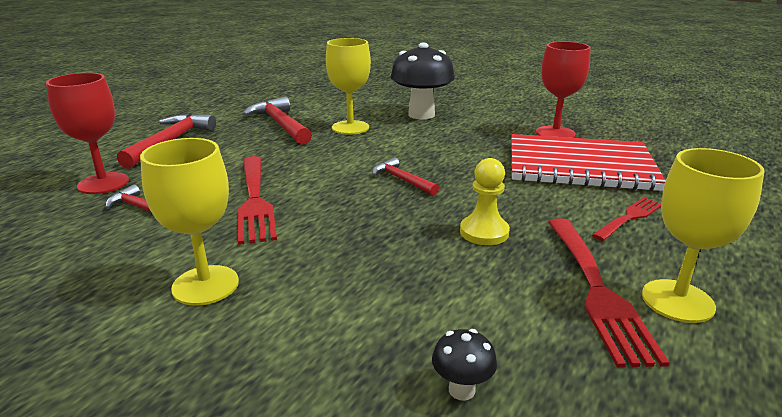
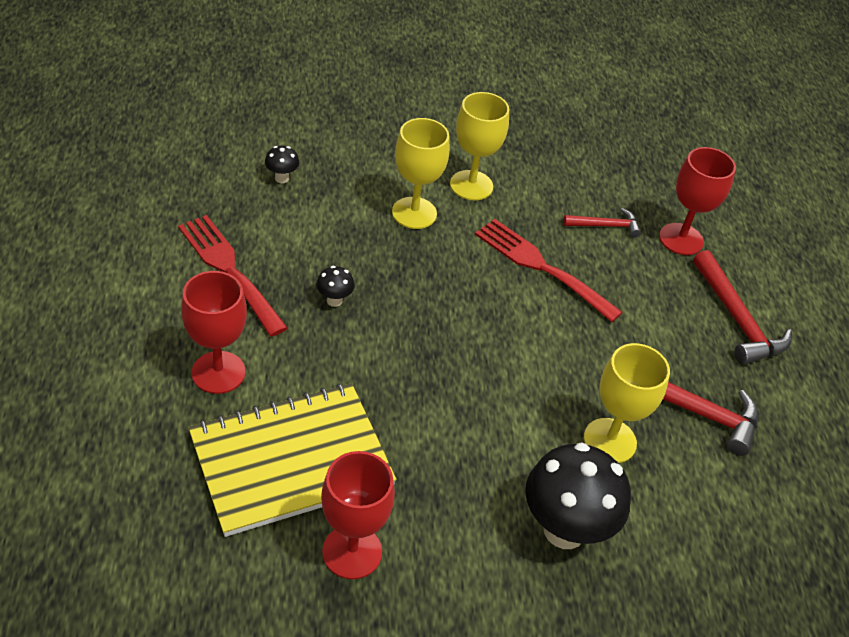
camera: 140 degrees right, 20 degrees up
red hammer [372,157,439,196] -> none
yellow pawn [460,158,510,245] -> black mushroom [316,266,355,307]
red notebook [511,134,666,191] -> yellow notebook [188,383,396,537]
red fork [592,197,661,241] -> red goblet [181,271,247,394]
yellow goblet [642,148,764,323] -> yellow goblet moved to [392,118,450,229]

